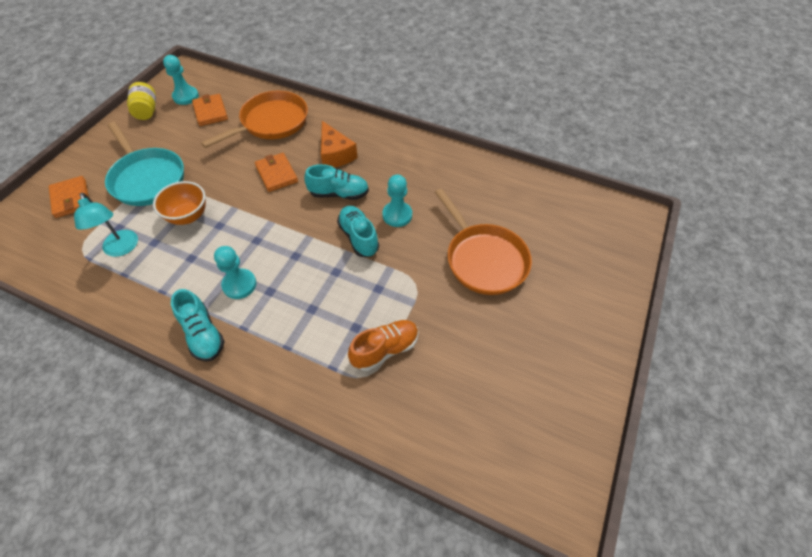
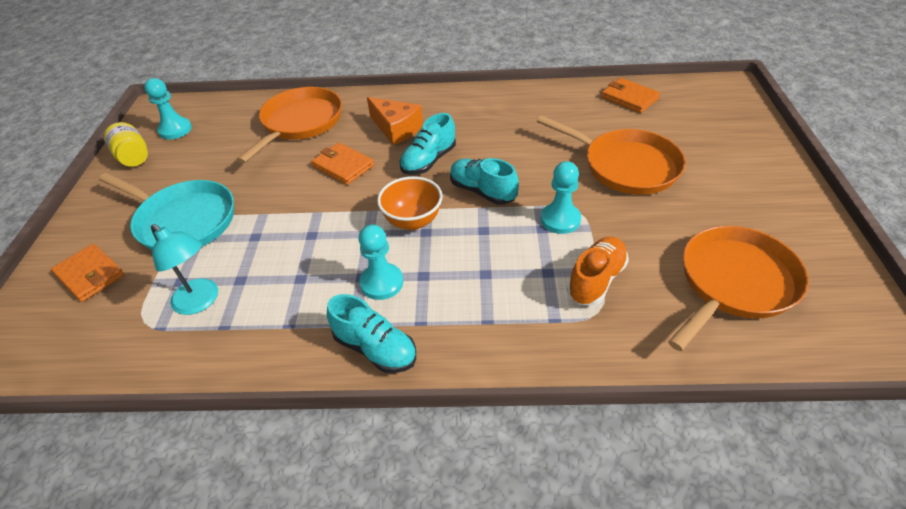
camera: 20 degrees left, 10 degrees down
orange bowl [153,181,206,225] -> orange bowl moved to [377,176,442,230]
orange wallet [192,94,228,126] -> orange wallet moved to [601,78,660,113]
turquoise shoe [304,164,369,200] -> turquoise shoe turned 150 degrees clockwise [400,113,456,175]
turquoise pawn [382,174,412,227] -> turquoise pawn moved to [541,161,581,234]
none -> orange pan [668,226,809,351]

